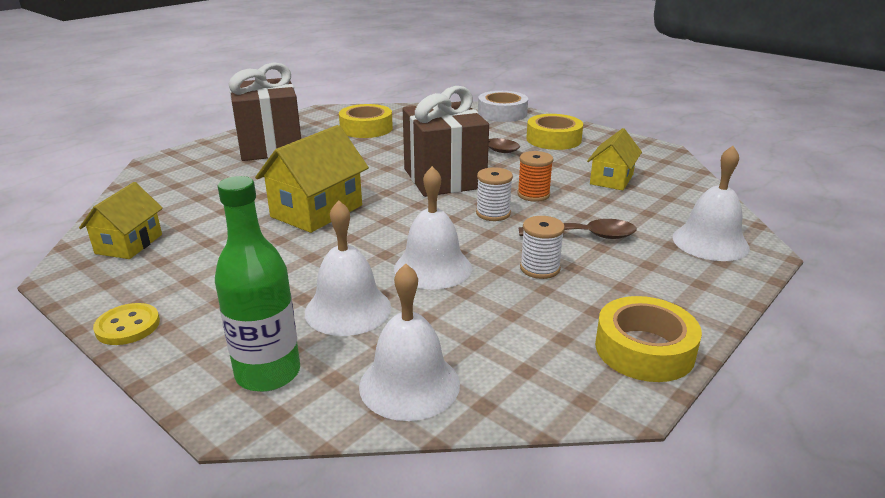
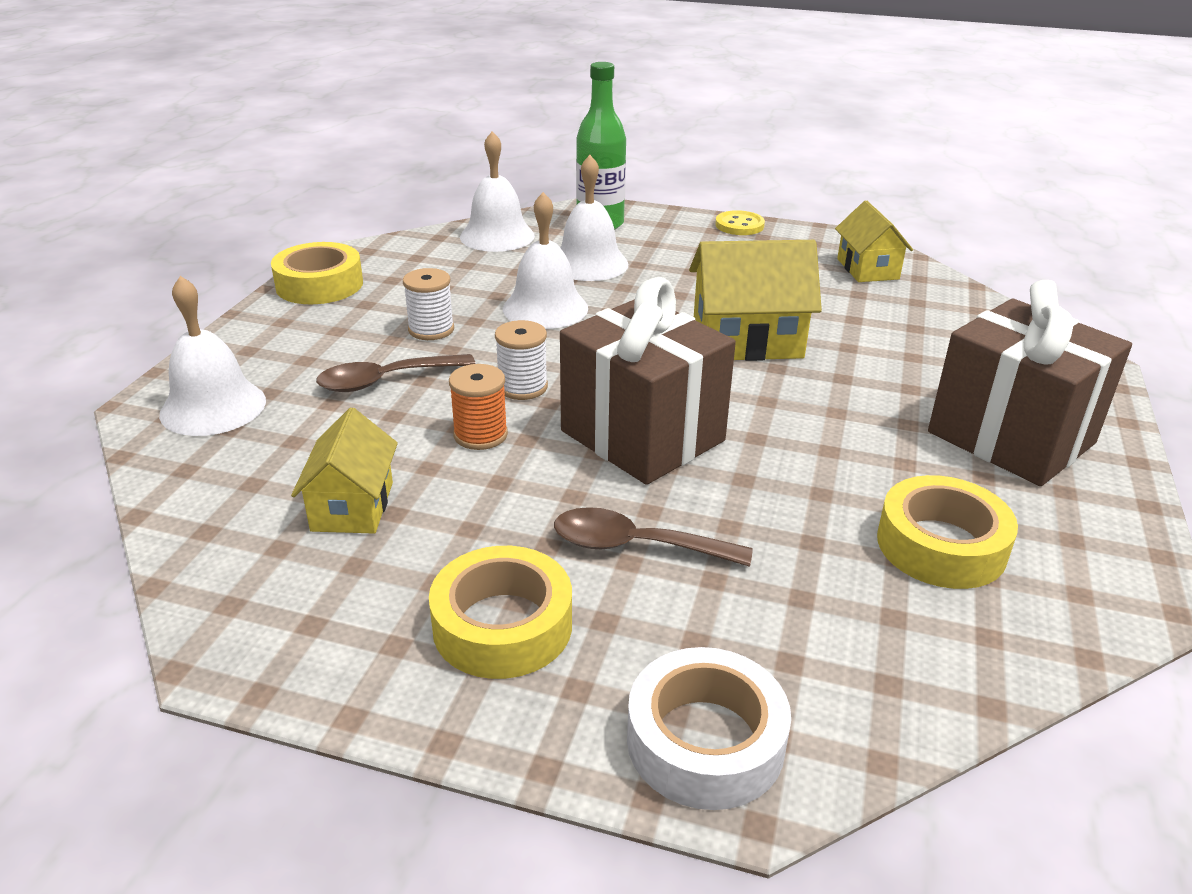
camera: 155 degrees right, 5 degrees up
yellow house [255,125,369,233] -> yellow house turned 75 degrees clockwise [689,240,822,361]

